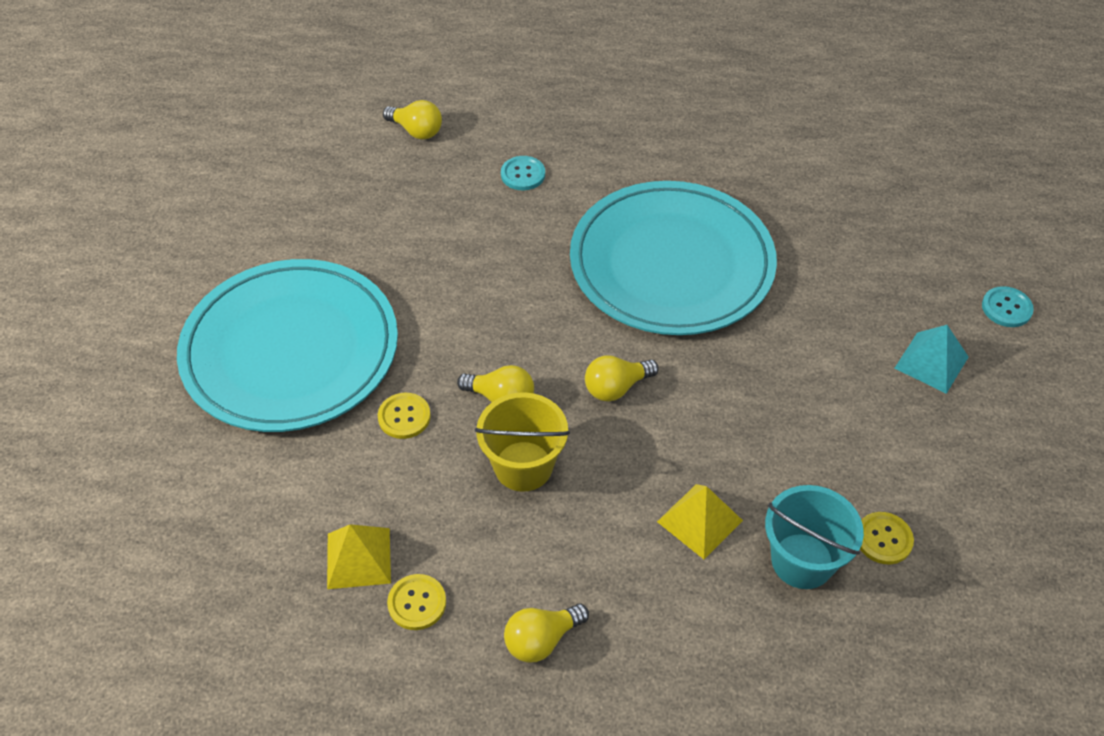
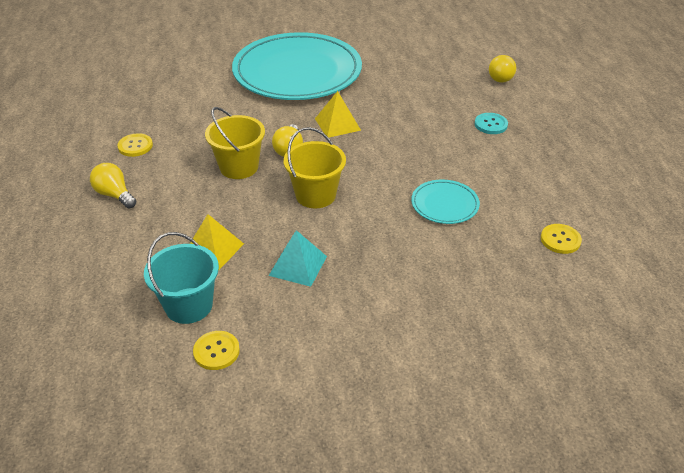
camera: 75 degrees right, 10 degrees down
yellow pyramid [327,524,391,589] -> yellow pyramid moved to [315,91,361,138]
yellow button [378,393,431,439] -> yellow button moved to [541,224,582,254]
turquoise plate [570,181,777,335] -> turquoise plate [411,180,480,224], size x0.42
yellow light bulb [585,355,659,401] -> yellow bucket [283,127,346,208]
turquoise pyramid [895,325,968,394] -> turquoise pyramid moved to [269,230,327,287]
turquoise button [982,286,1034,327] -> none

